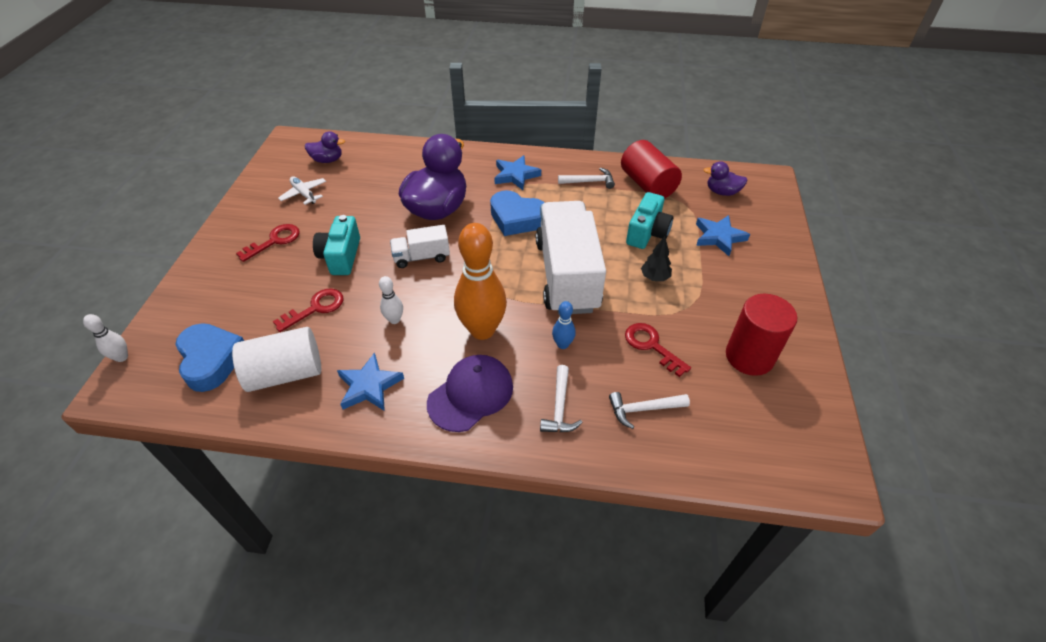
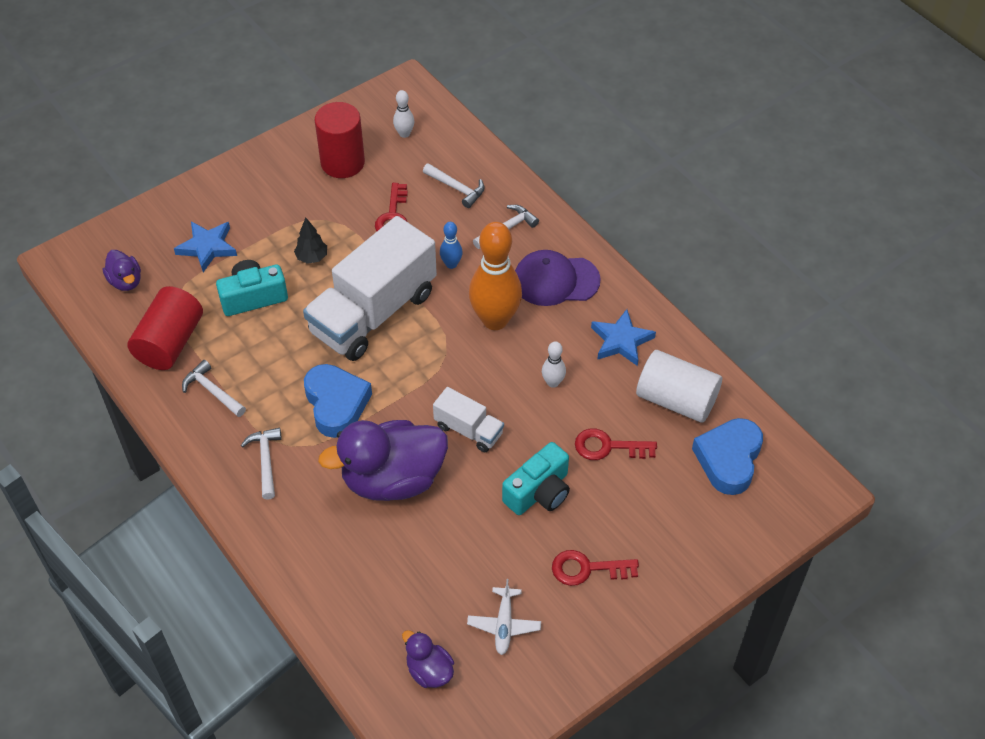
camera: 135 degrees left, 5 degrees up
white bowling pin [83,314,128,362] -> white bowling pin moved to [393,90,415,138]
blue star [494,155,541,190] -> white hammer [241,428,282,500]

